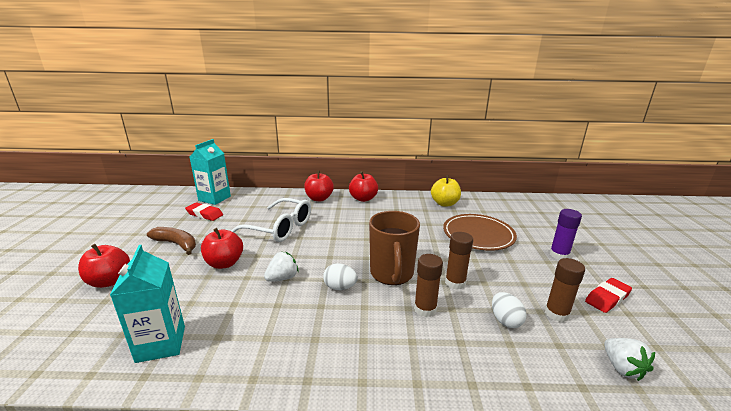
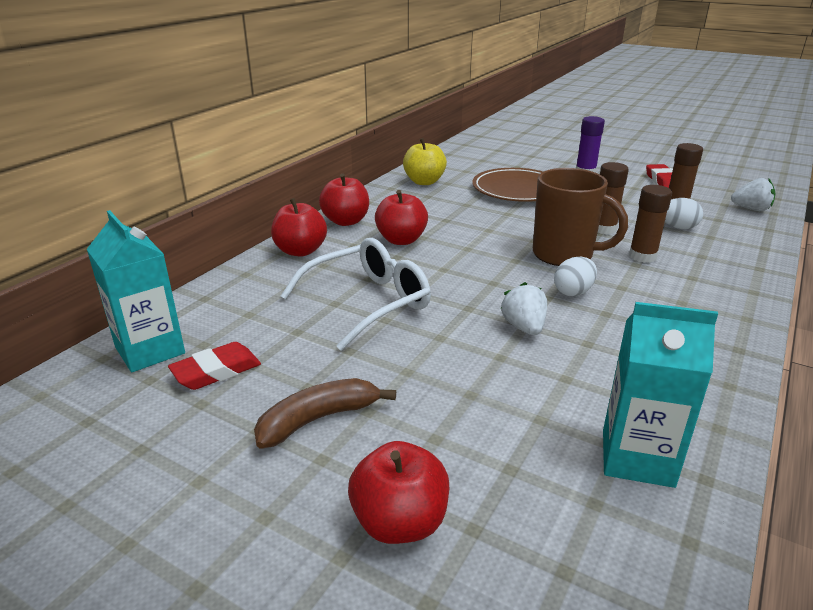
camera: 60 degrees left, 5 degrees up
red apple [201,228,243,269] -> red apple moved to [375,190,428,245]

